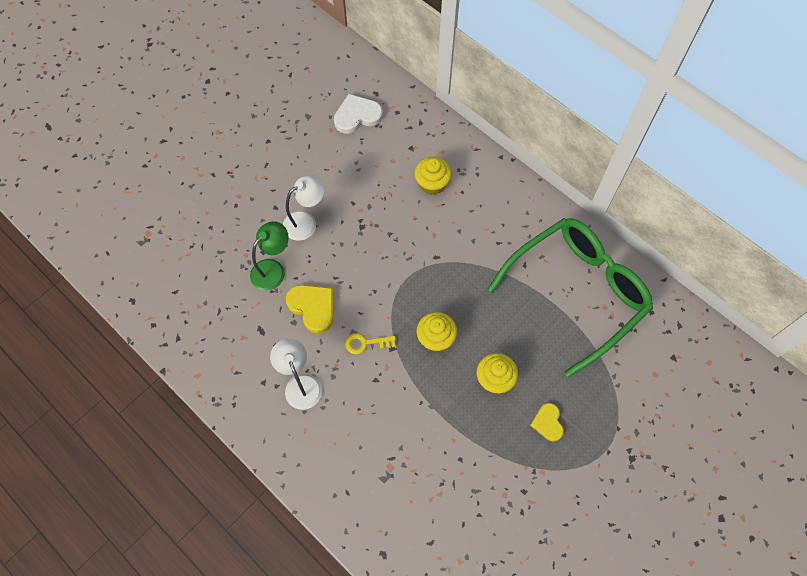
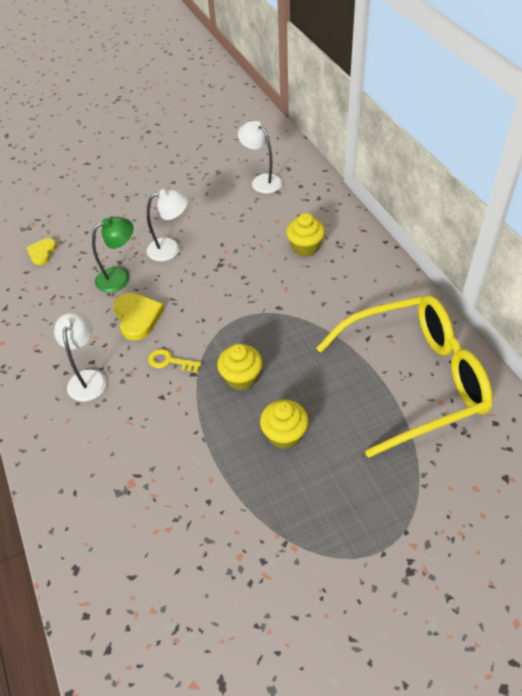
camera: 25 degrees right, 15 degrees down
white heart [334,94,383,134] -> white lamp [238,121,283,194]
green glasses [488,218,653,377] -> yellow glasses [316,295,493,458]
yellow heart [530,403,564,441] -> yellow heart moved to [26,238,57,265]

